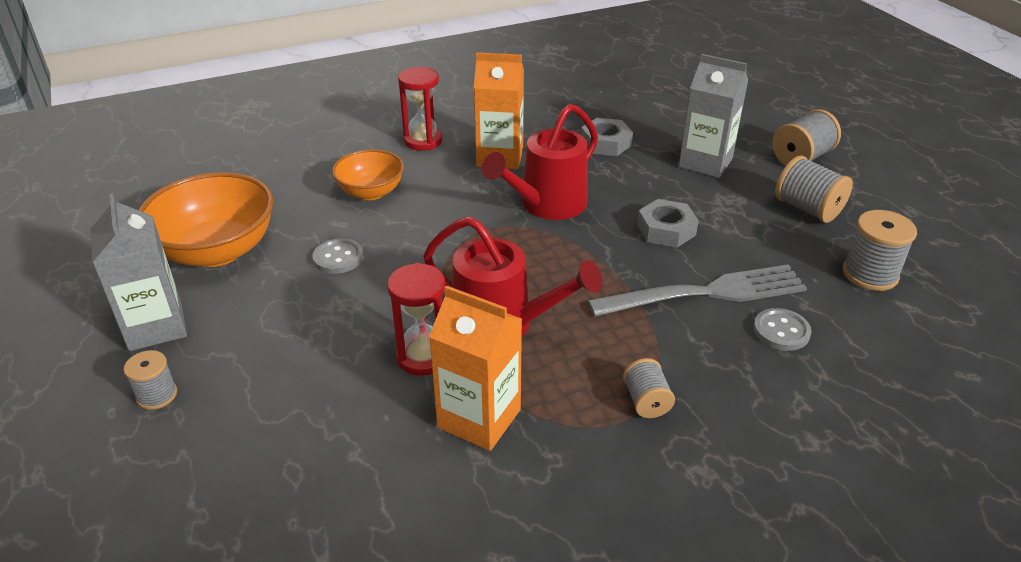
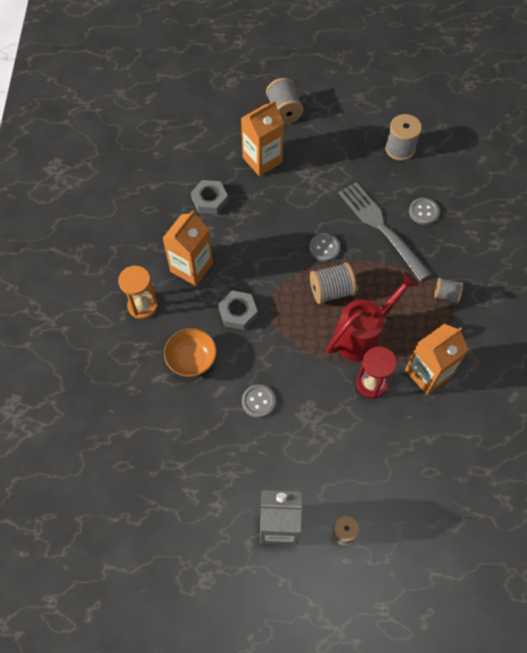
camera: 65 degrees left, 25 degrees up
orange bowl [139,172,274,267] -> none
red hourglass [398,67,442,151] -> orange hourglass [118,266,158,319]
red watering can [482,104,598,220] -> none
grey fork [588,264,807,317] -> grey fork turned 45 degrees counterclockwise [338,182,431,281]
grey nut [637,199,699,248] -> grey nut moved to [218,290,258,330]
grey carton [679,54,748,178] -> orange carton [241,100,284,176]
grey spool [775,155,853,223] -> grey spool moved to [310,263,357,304]
none -> grey button [309,233,340,262]

